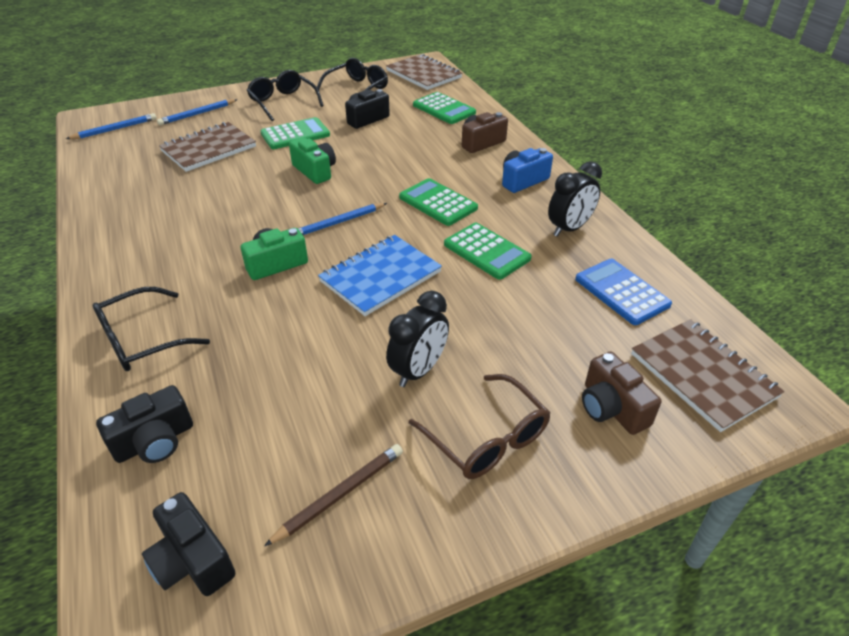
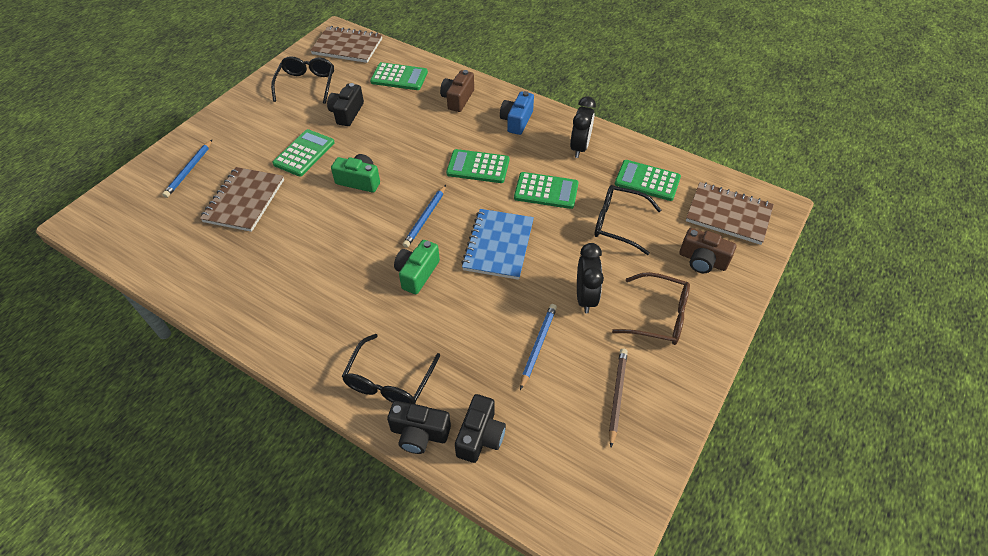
camera: 35 degrees left, 10 degrees up
blue pencil [66,113,157,139] -> blue pencil moved to [520,304,557,390]
black camera [142,492,235,596] -> black camera moved to [387,401,451,454]
black glasses [247,70,324,121] -> black glasses moved to [594,185,661,255]
blue calculator [575,259,672,325] -> green calculator [615,160,681,201]

